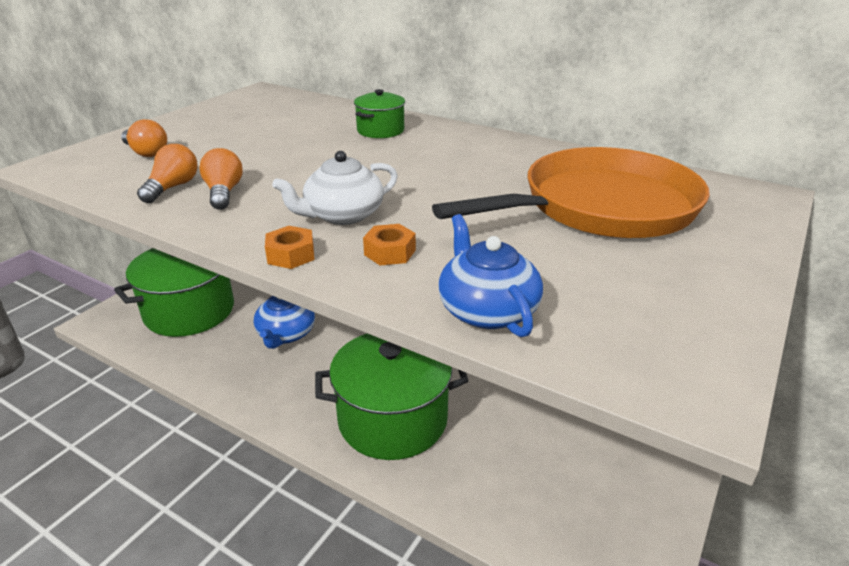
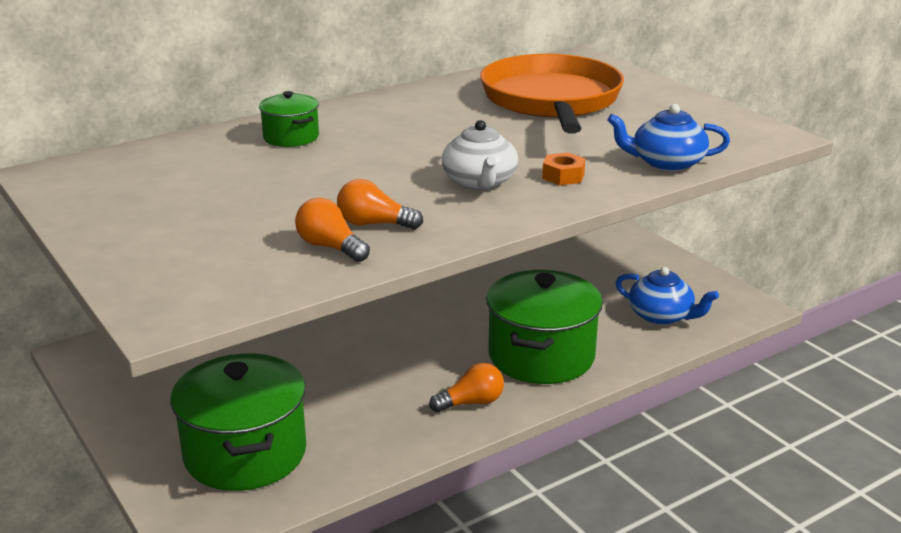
camera: 65 degrees left, 5 degrees down
orange light bulb [121,119,167,157] -> orange light bulb moved to [429,363,504,413]
blue teapot [254,296,315,349] -> blue teapot moved to [615,267,719,325]
orange nut [265,226,314,269] -> none

